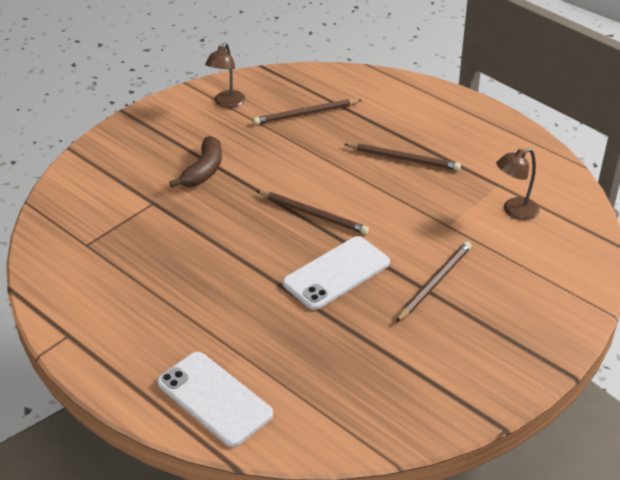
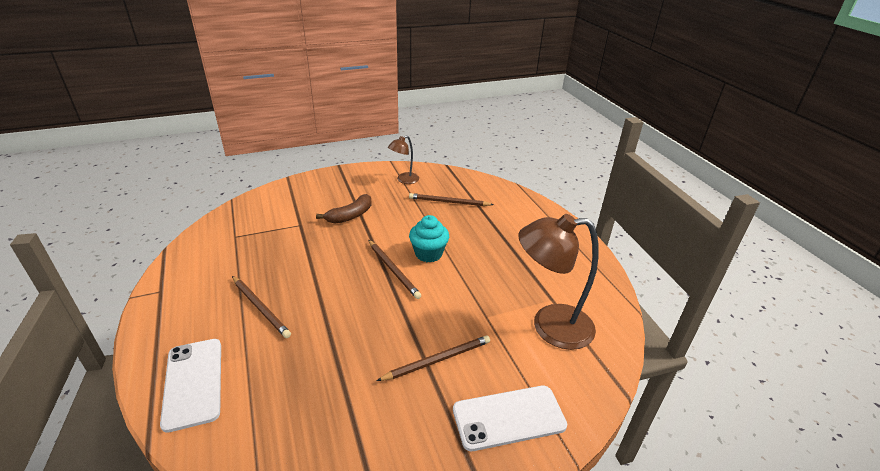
camera: 25 degrees right, 5 degrees down
white phone [283,236,390,310] -> white phone moved to [453,386,567,451]
brown pencil [344,143,461,171] -> brown pencil moved to [232,276,291,338]
brown lamp [496,148,539,220] -> brown lamp [518,214,599,350], size x1.91
none -> turquoise cupcake [409,215,449,263]

